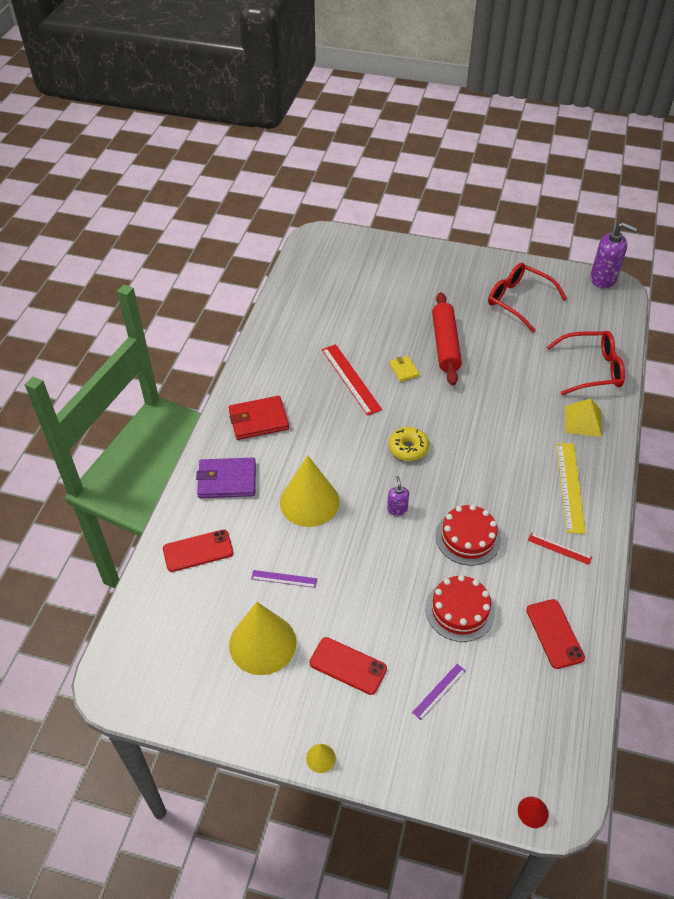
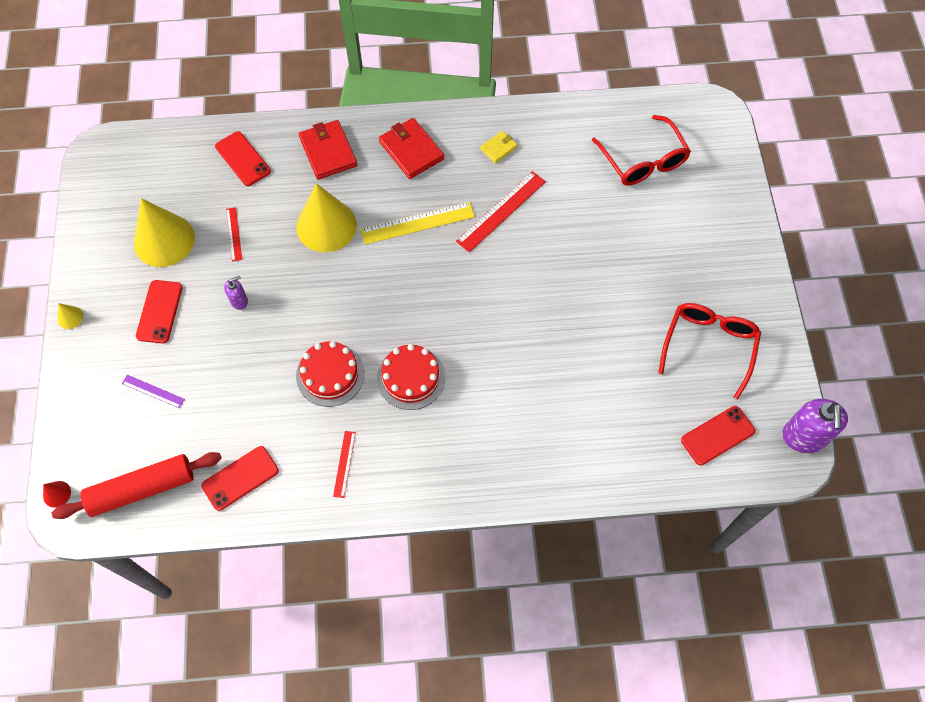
camera: 70 degrees right, 15 degrees up
purple wallet [196,458,256,498] -> red wallet [299,120,357,179]
purple ruler [251,570,317,588] -> red ruler [226,207,242,262]
purple soap dispenser [387,476,409,516] -> purple soap dispenser moved to [224,276,248,310]
yellow donut [388,427,429,461] -> none
yellow wallet [389,356,419,382] -> yellow wallet moved to [480,131,517,163]
red cake [425,575,495,642] -> red cake moved to [377,344,445,410]
red rolling pin [432,292,462,385] -> red rolling pin moved to [52,452,222,519]
red glasses [547,331,625,395] -> red glasses moved to [592,115,691,186]
yellow ruler [556,443,586,534] -> yellow ruler moved to [360,202,475,245]
yellow pyramid [565,398,602,437] -> none
none -> red phone [681,406,755,465]

